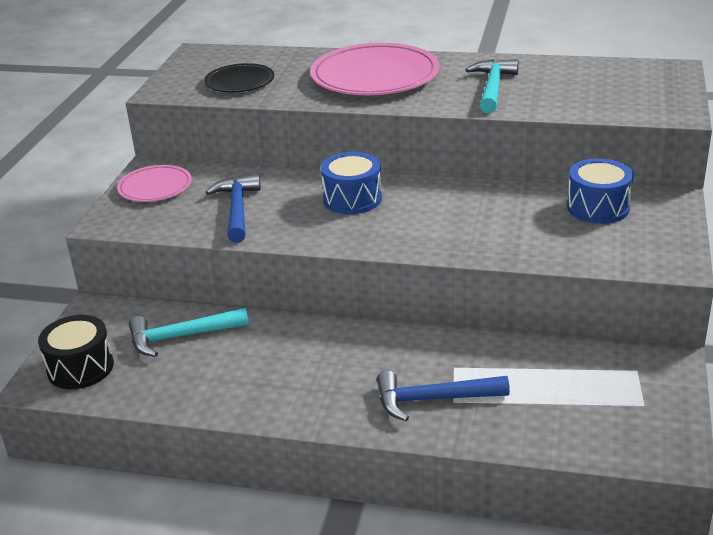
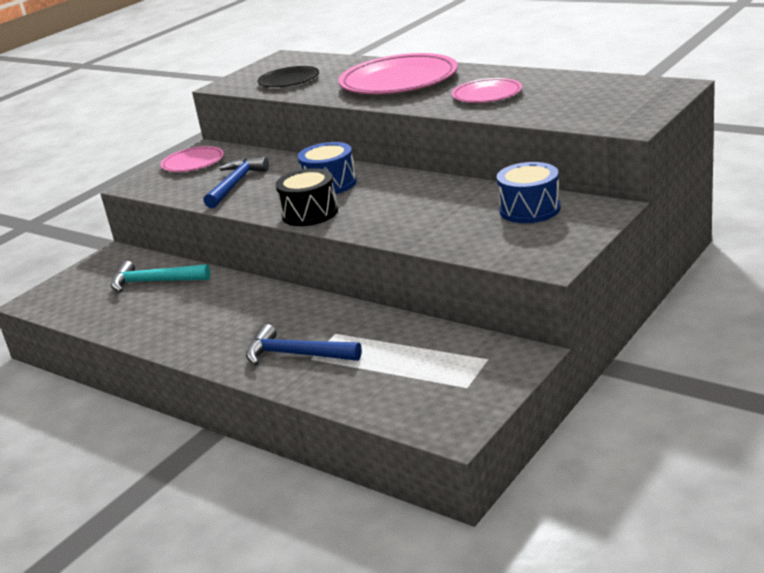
camera: 25 degrees right, 5 degrees down
black drum [38,315,114,389] -> black drum moved to [275,168,338,226]
turquoise hammer [466,59,519,113] -> pink plate [452,78,522,103]

